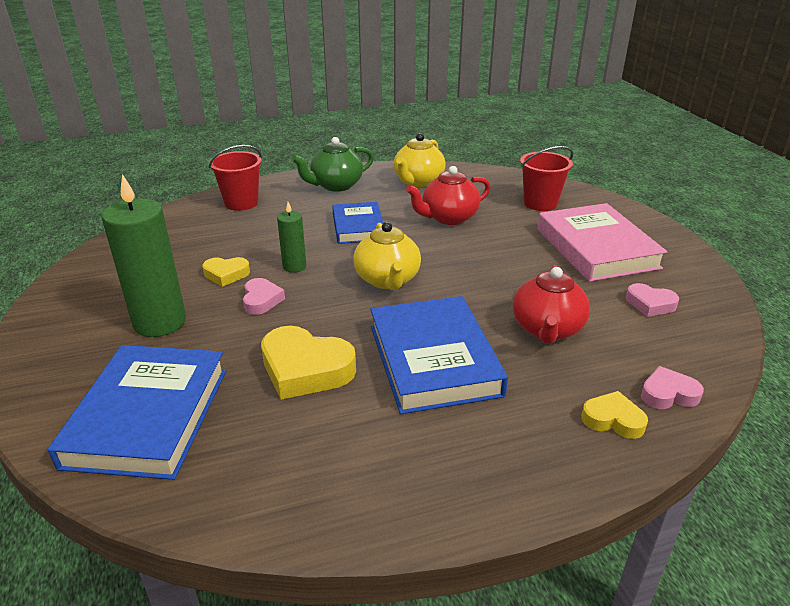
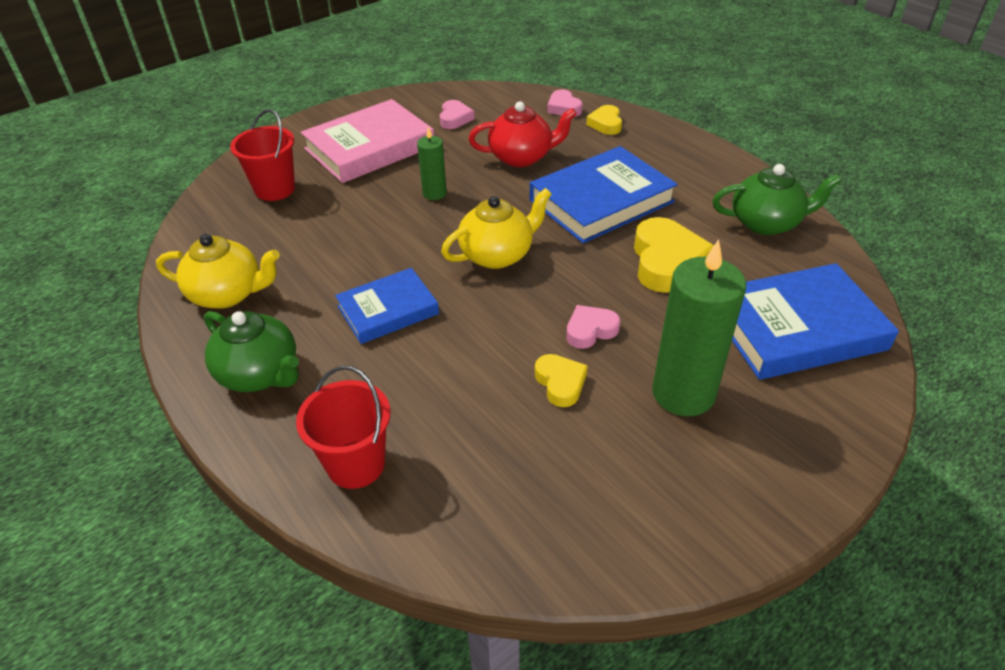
camera: 110 degrees left, 10 degrees up
green candle [277,202,306,273] -> green candle moved to [417,127,447,200]
red teapot [406,166,491,225] -> none
none -> green teapot [712,164,842,235]

